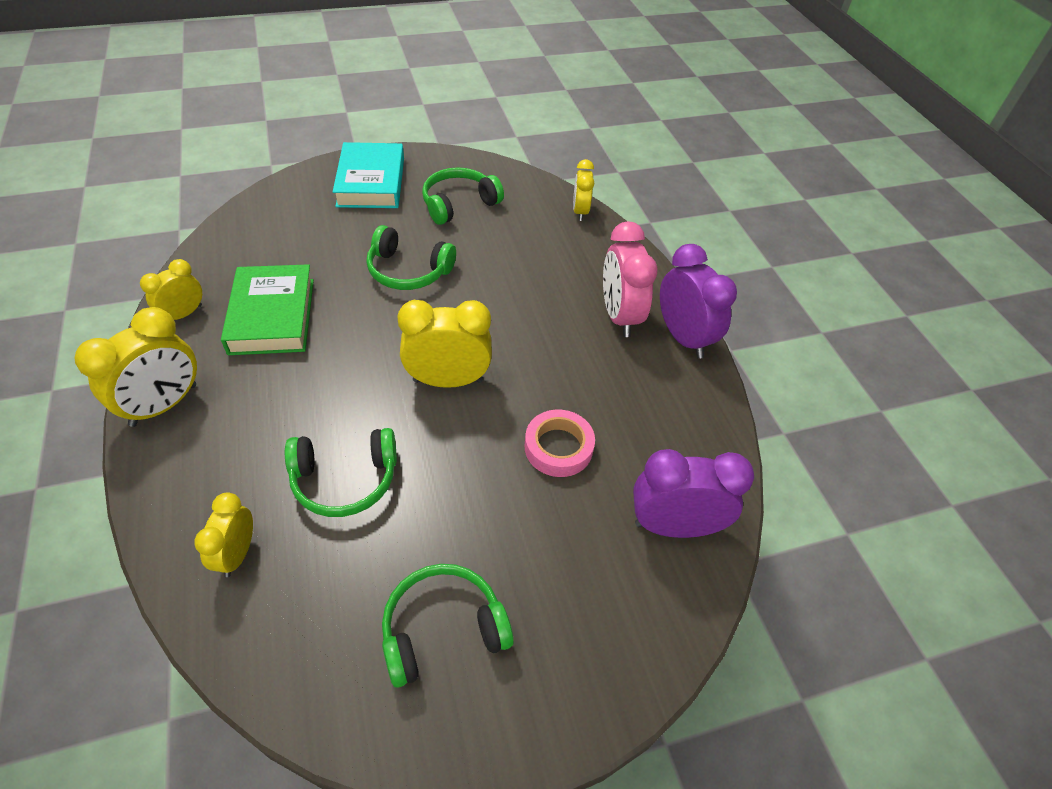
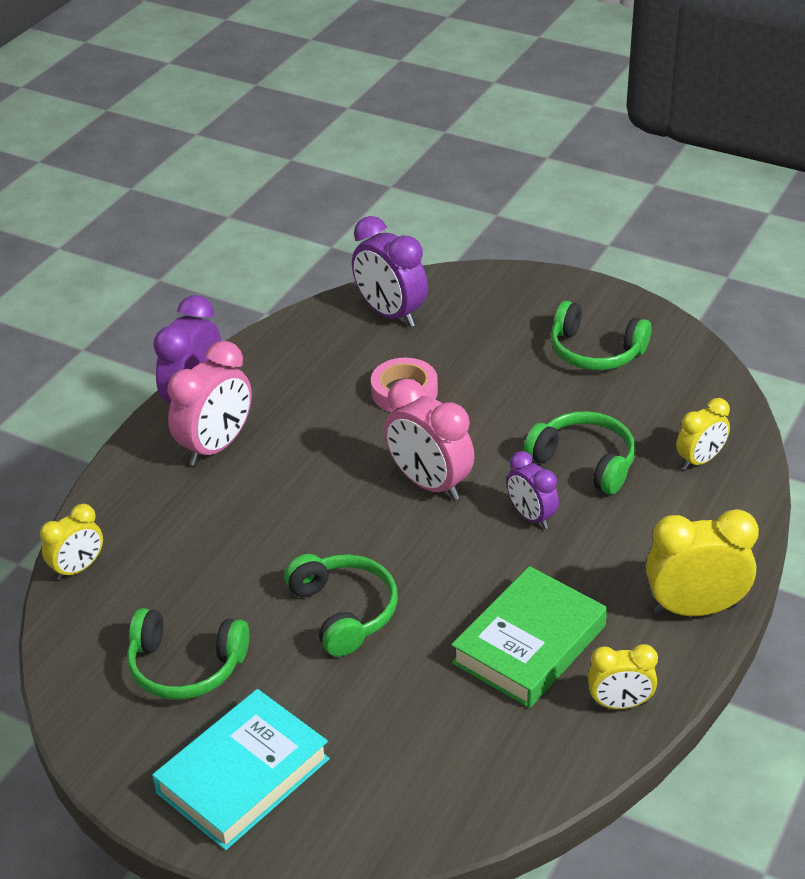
camera: 130 degrees left, 10 degrees down
yellow clock [397,300,492,388] -> pink clock [384,379,475,500]
none -> purple clock [507,451,559,529]

